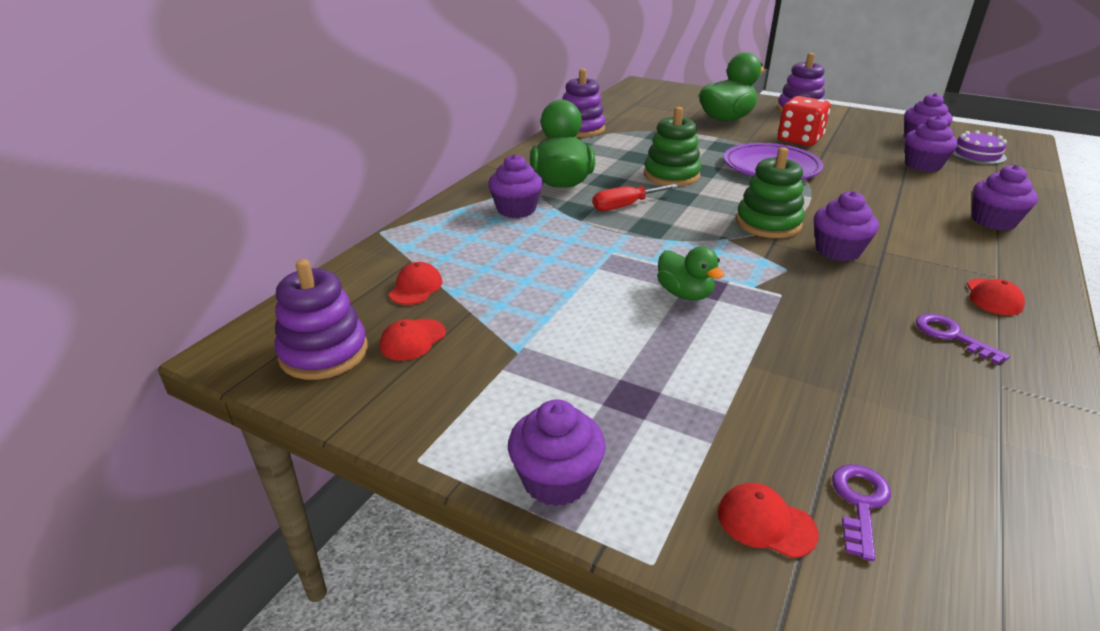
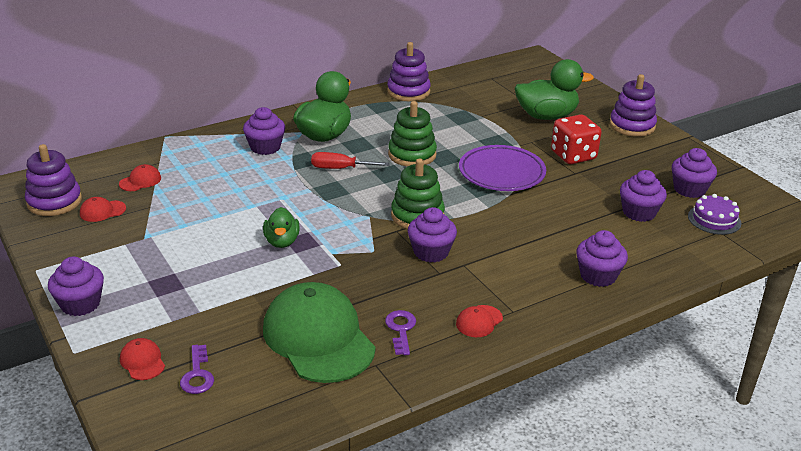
camera: 30 degrees right, 0 degrees up
purple key [832,464,891,561] -> purple key turned 120 degrees clockwise [180,345,214,394]
none -> green cap [263,282,376,383]

